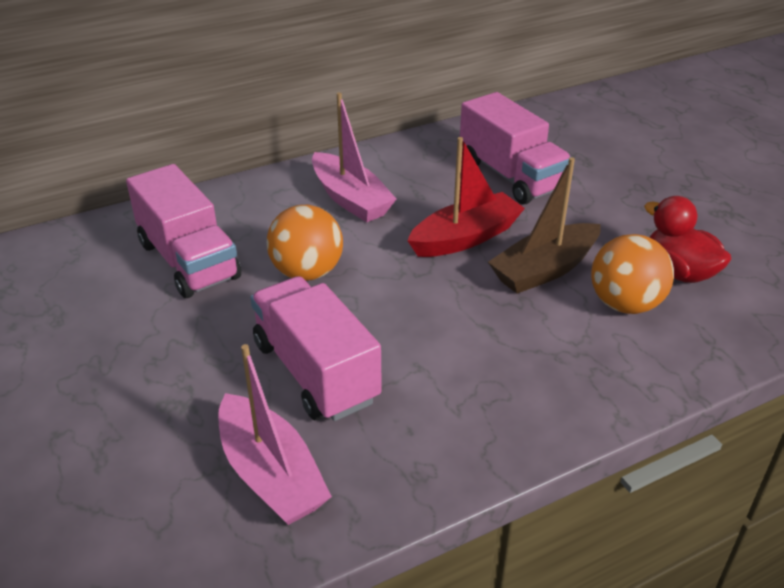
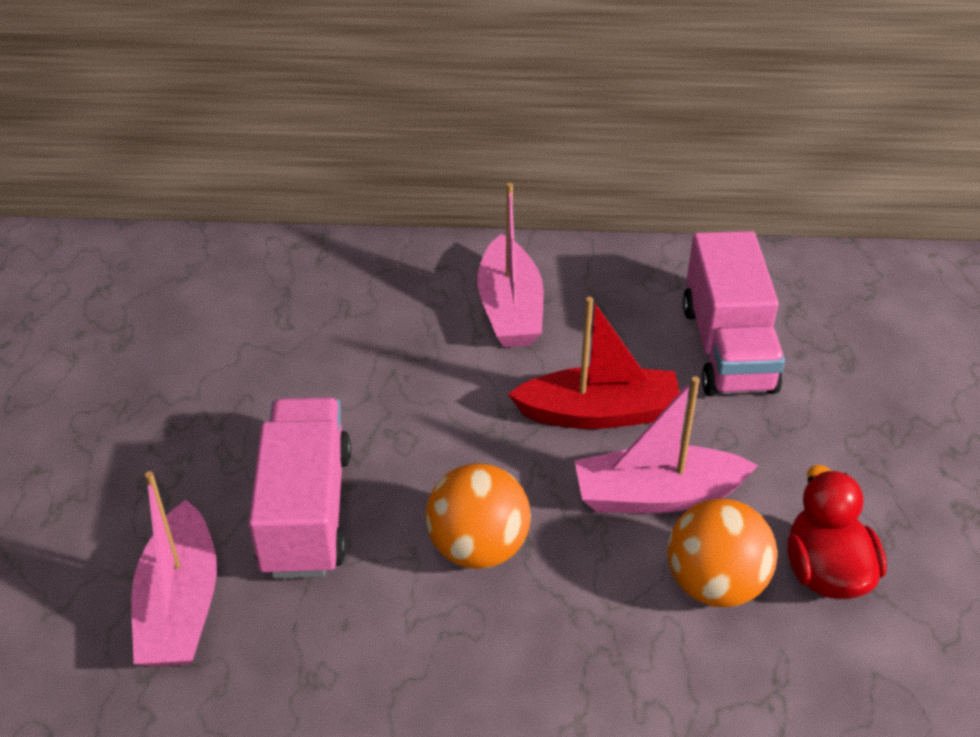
camera: 30 degrees right, 5 degrees up
pink truck [126,164,241,298] -> none
orange ball [267,205,343,281] -> orange ball moved to [426,463,531,569]
brown boat [488,157,601,294] -> pink boat [574,376,759,513]

